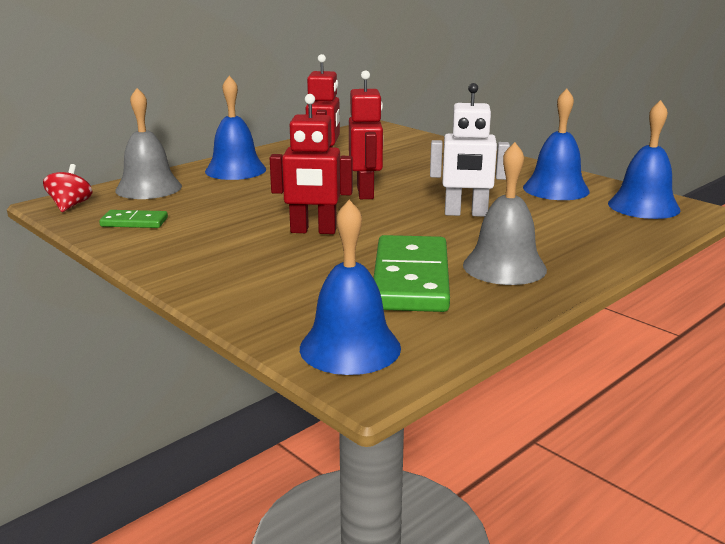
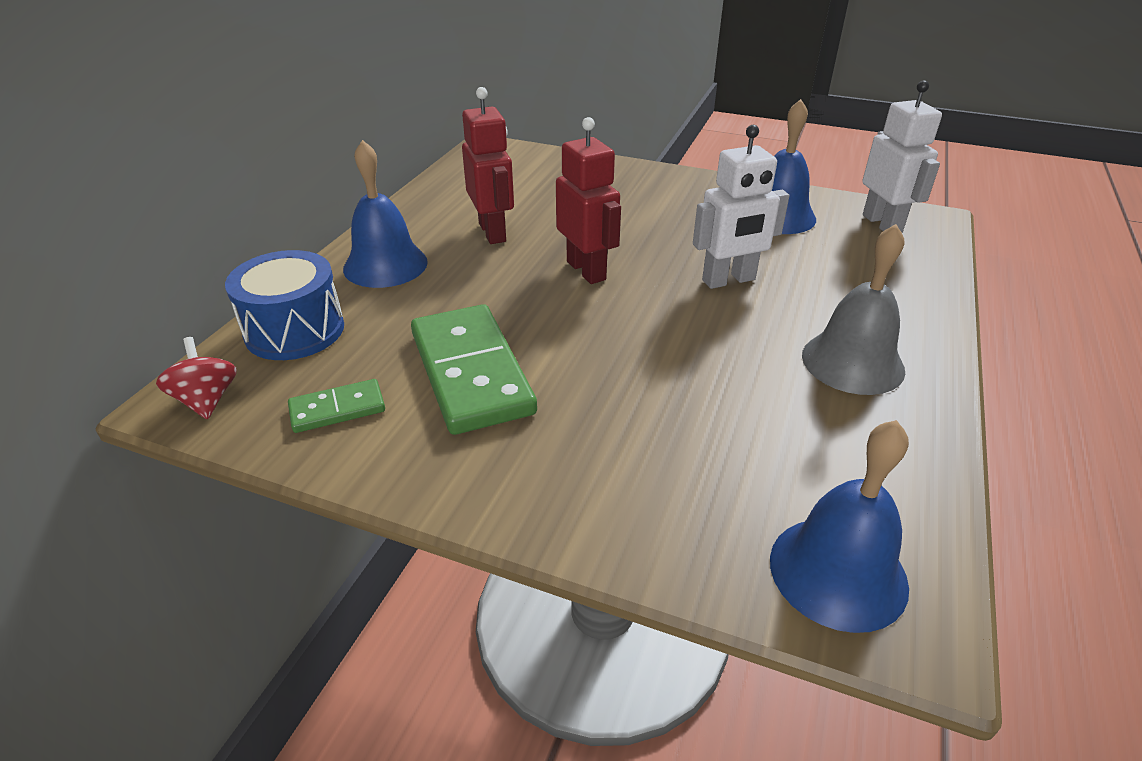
camera: 25 degrees left, 15 degrees up
grey bell [115,88,182,199] -> blue drum [225,250,344,360]
red robot [270,94,353,234] -> none
green domino [374,235,450,312] -> green domino moved to [411,304,537,435]
blue bell [608,100,680,219] -> white robot [862,80,942,233]

